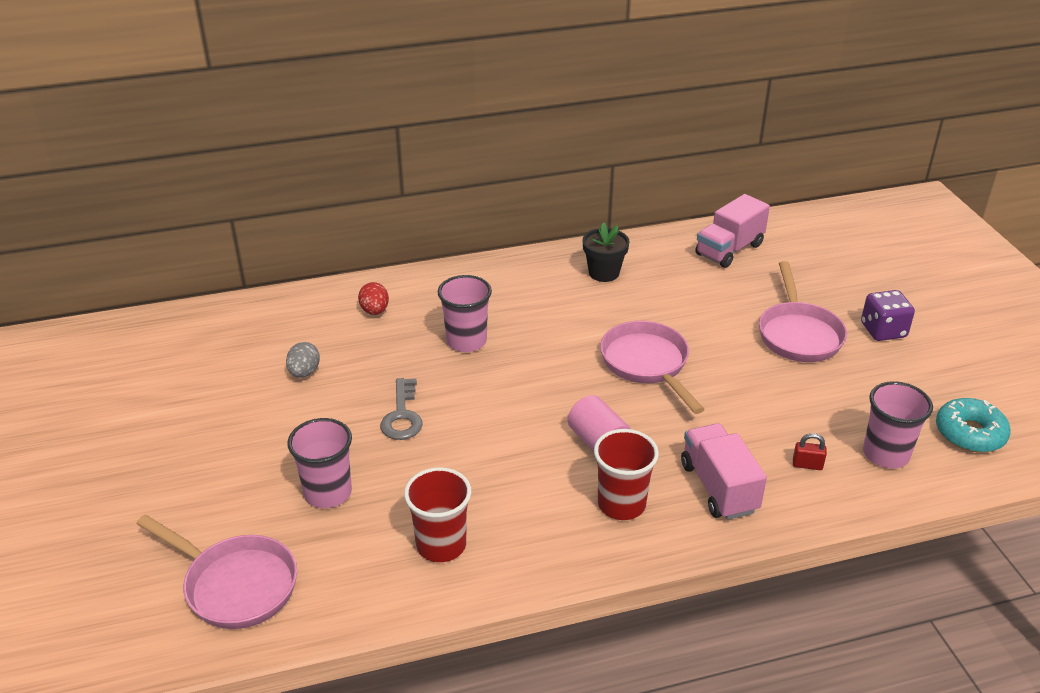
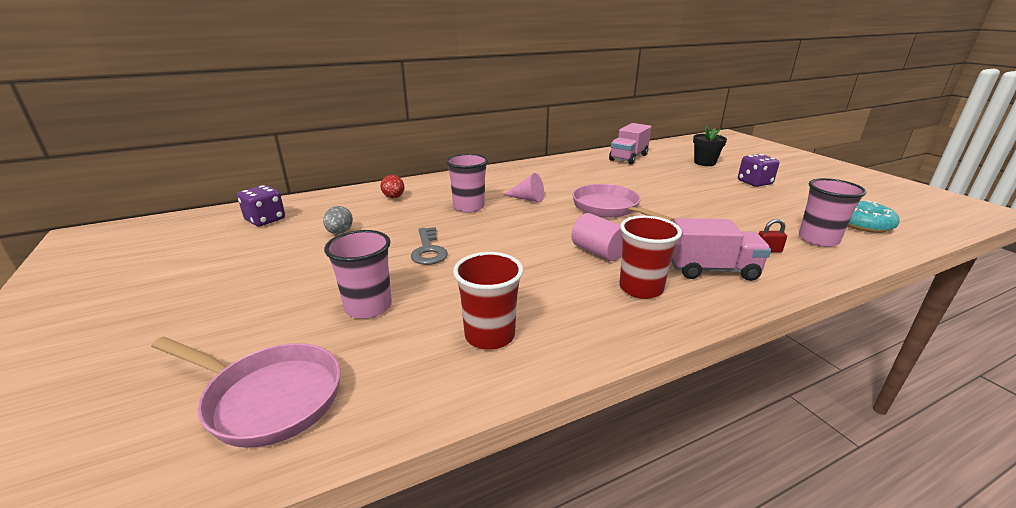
camera: 10 degrees left, 10 degrees down
black flower pot [582,222,629,282] -> black flower pot moved to [693,126,727,166]
pink truck [681,423,767,520] -> pink truck turned 120 degrees clockwise [671,218,771,281]
pink pan [759,261,847,362] -> none
none -> purple dice [237,185,285,226]
none -> pink cone [504,173,544,203]

